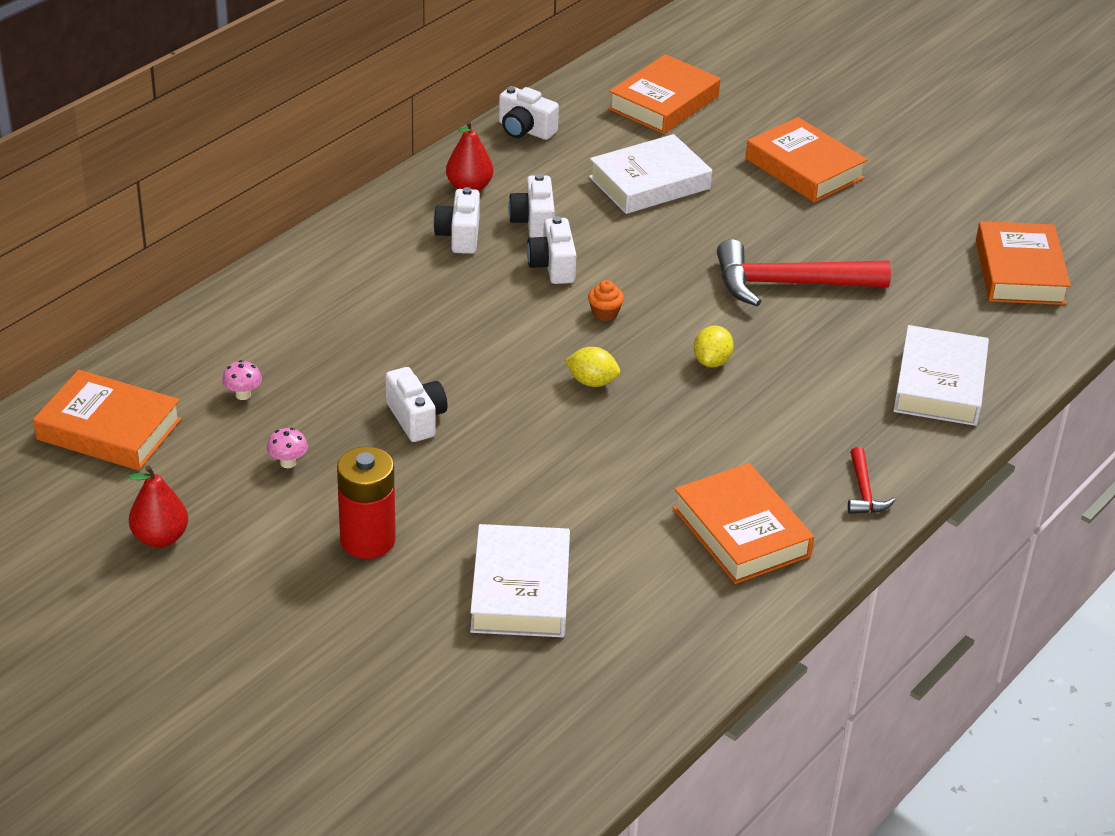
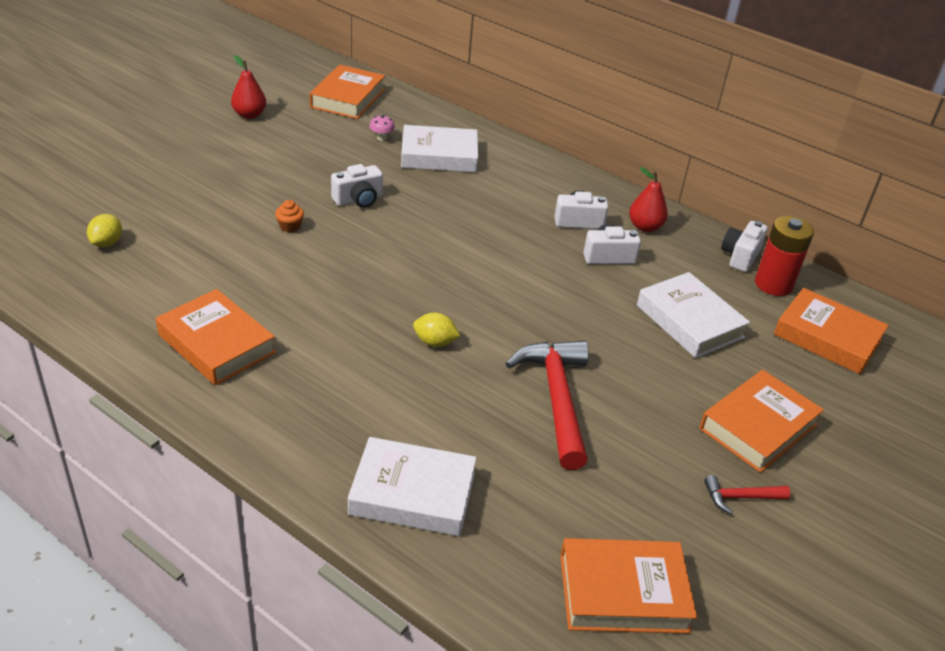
camera: 85 degrees right, 0 degrees up
pink mushroom [267,428,308,468] -> none
red battery [337,446,396,559] -> red battery moved to [755,216,814,296]
white book [470,524,570,637] -> white book moved to [401,125,478,172]
white camera [527,216,576,284] -> none
yellow lemon [565,347,620,387] -> yellow lemon moved to [87,214,122,247]
orange cupcake [588,280,624,321] -> orange cupcake moved to [275,200,304,232]
orange book [673,463,814,584] -> orange book turned 75 degrees clockwise [156,289,276,385]
red hammer [848,447,895,514] -> red hammer moved to [704,475,790,514]

